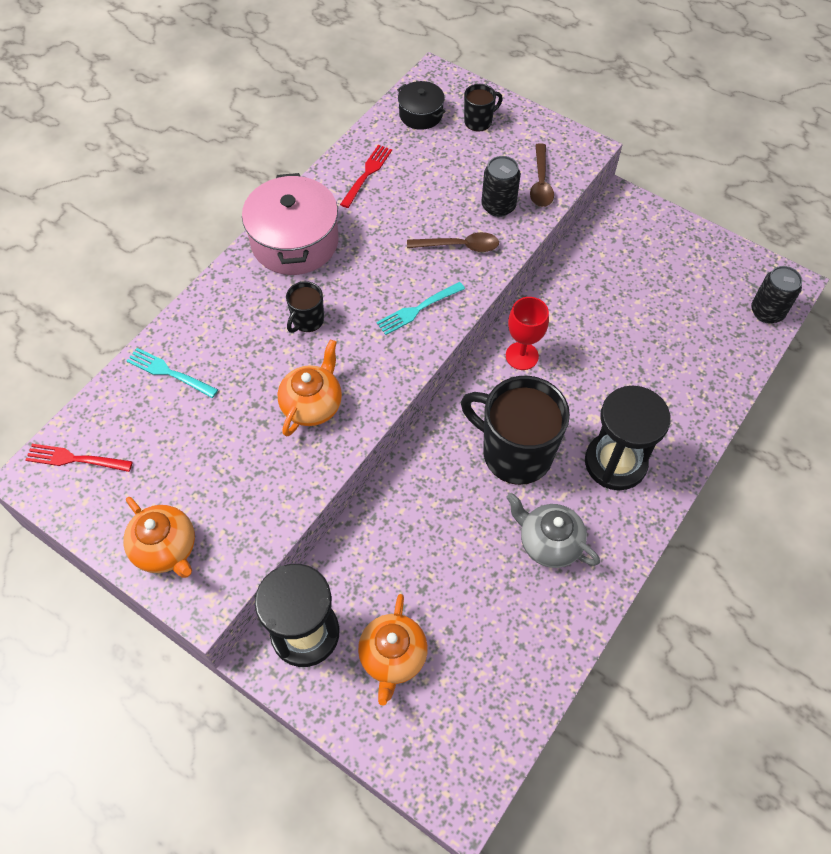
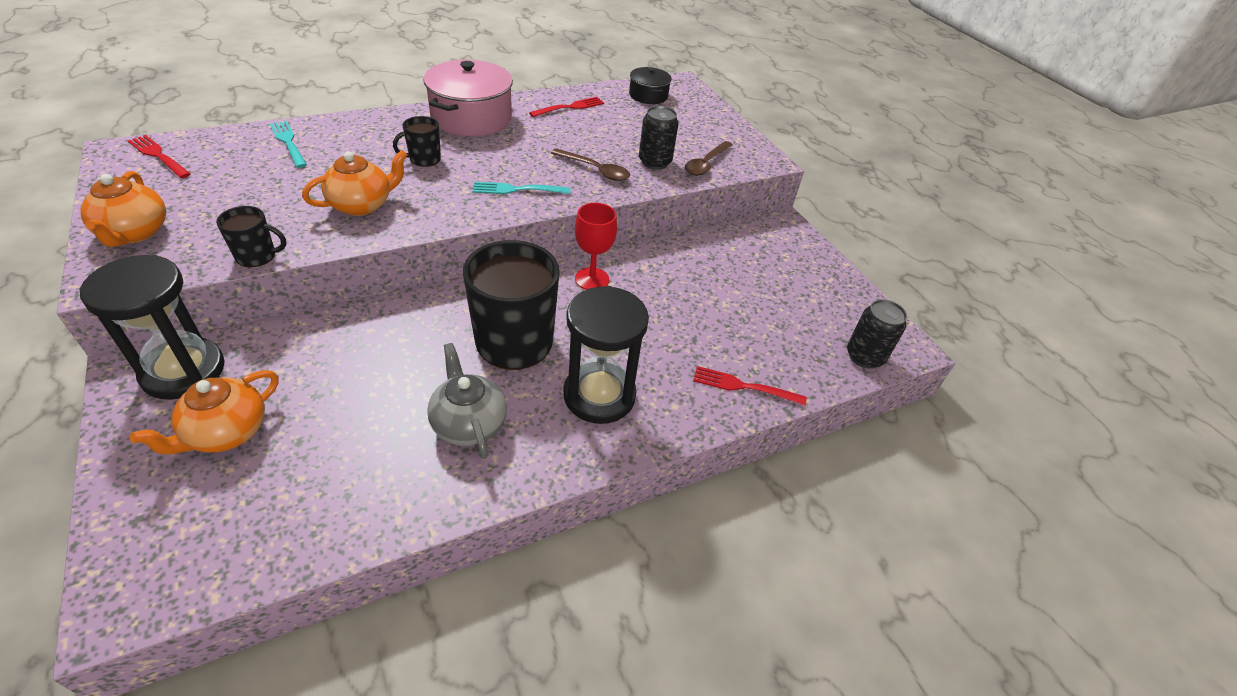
camera: 25 degrees right, 15 degrees down
black mug [464,84,503,132] -> black mug moved to [216,206,287,267]
none -> red fork [693,366,807,406]

